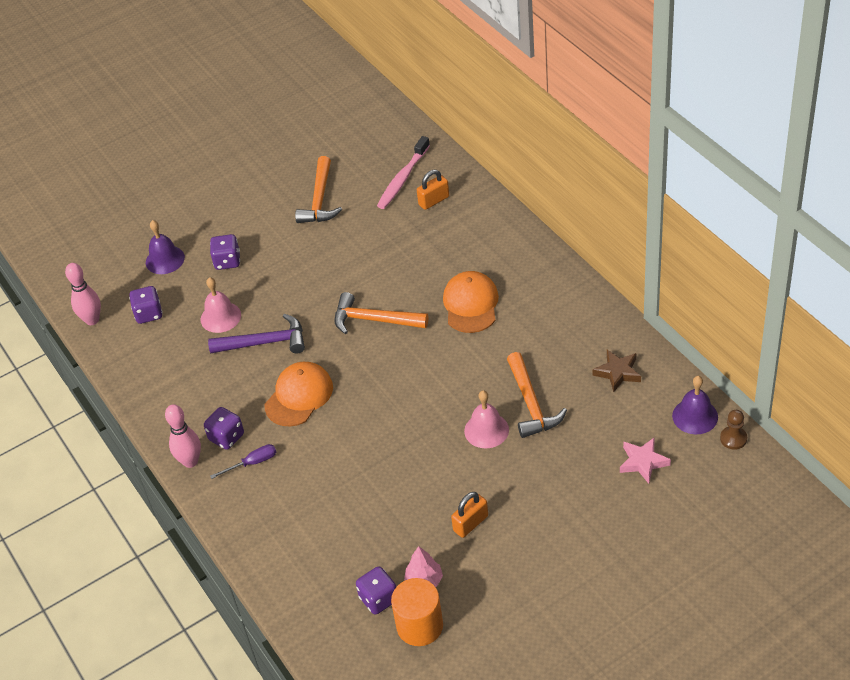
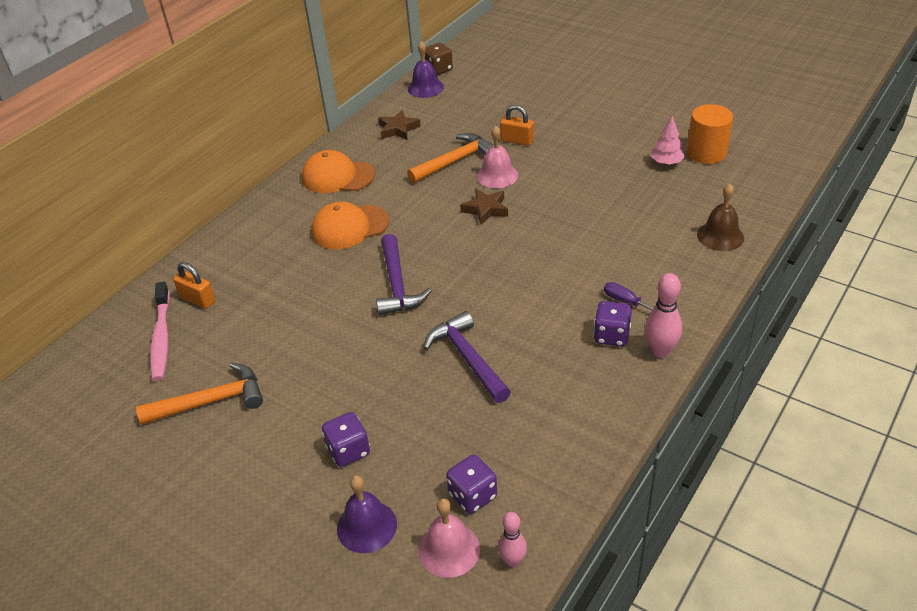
camera: 115 degrees left, 5 degrees down
pink bowling pin [65,263,101,325] -> pink bowling pin [498,512,527,567], size x0.66
pink bell [200,277,241,333] -> pink bell moved to [418,498,480,578]
orange cap [265,362,333,426] -> orange cap moved to [302,150,375,193]
orange hammer [334,292,428,334] -> purple hammer [376,234,431,316]
purple dice [356,566,396,614] -> none
pink toothbrush [377,136,430,209] -> pink toothbrush turned 75 degrees clockwise [150,282,170,381]
orange padlock [451,492,488,538] -> orange padlock moved to [500,105,534,146]
pink star [620,437,671,484] -> none
brown pawn [720,410,747,450] -> brown dice [425,43,453,75]
none -> brown star [460,189,508,225]
none -> brown bell [697,184,744,251]

